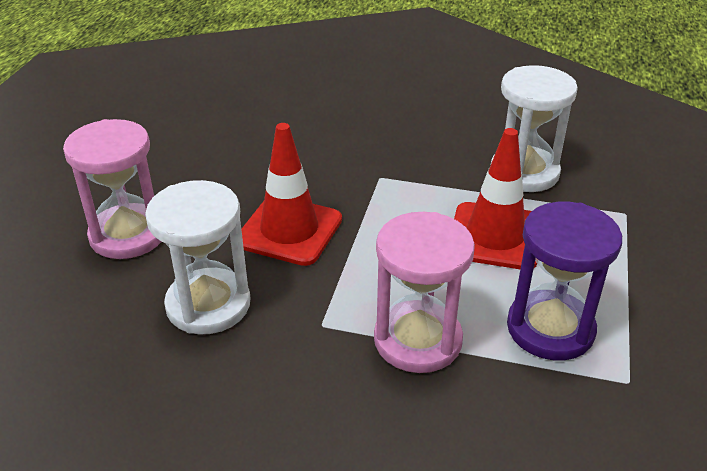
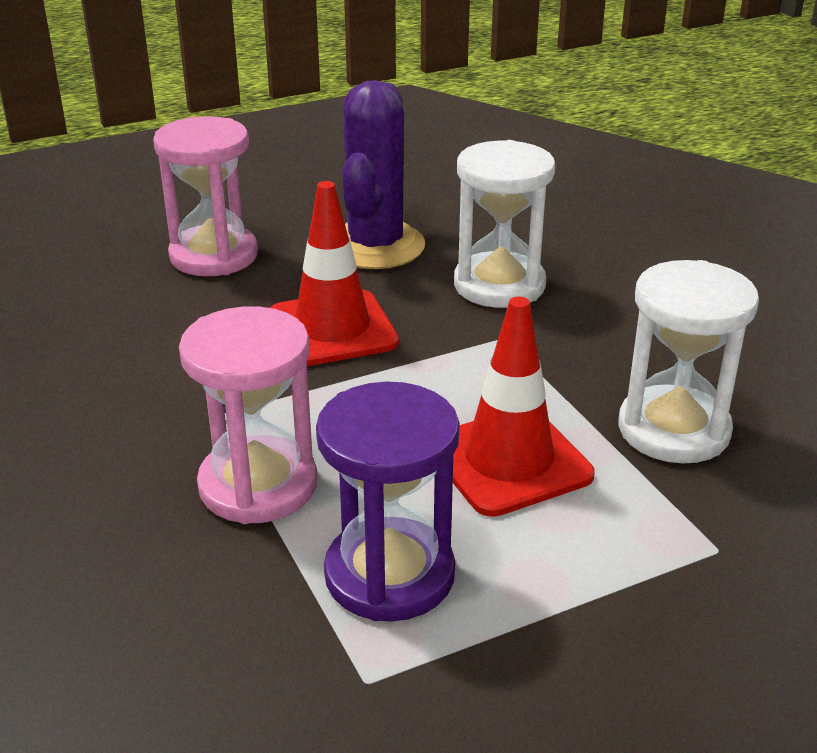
camera: 50 degrees right, 5 degrees down
white hourglass [145,180,250,335] -> white hourglass moved to [454,140,555,308]
none -> purple cactus [342,80,425,269]

